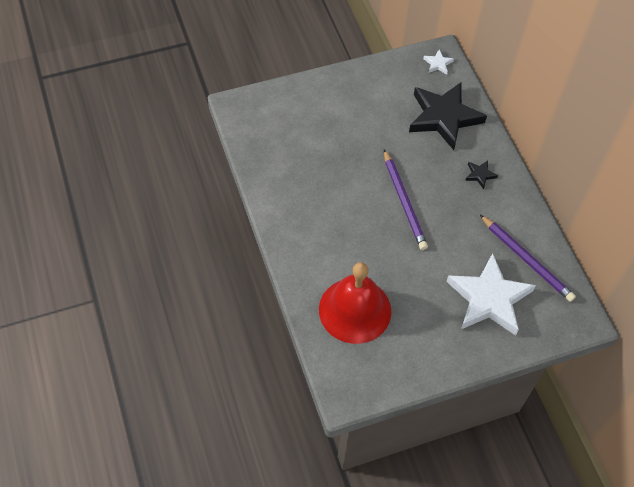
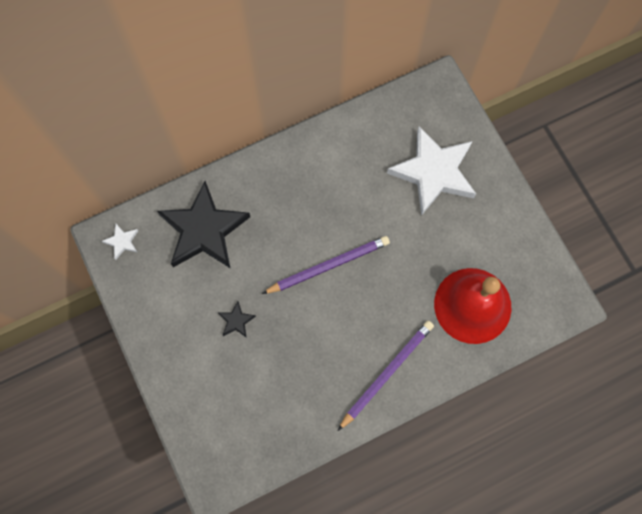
camera: 95 degrees left, 15 degrees up
black star [465,161,498,189] -> black star moved to [218,301,256,338]
purple pencil [480,215,576,302] -> purple pencil moved to [338,321,434,431]

